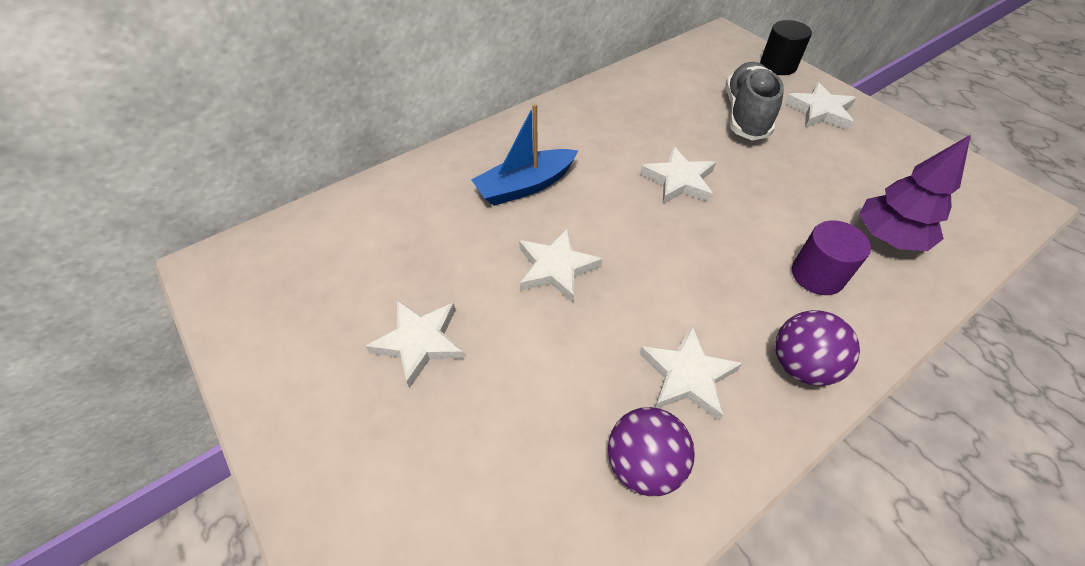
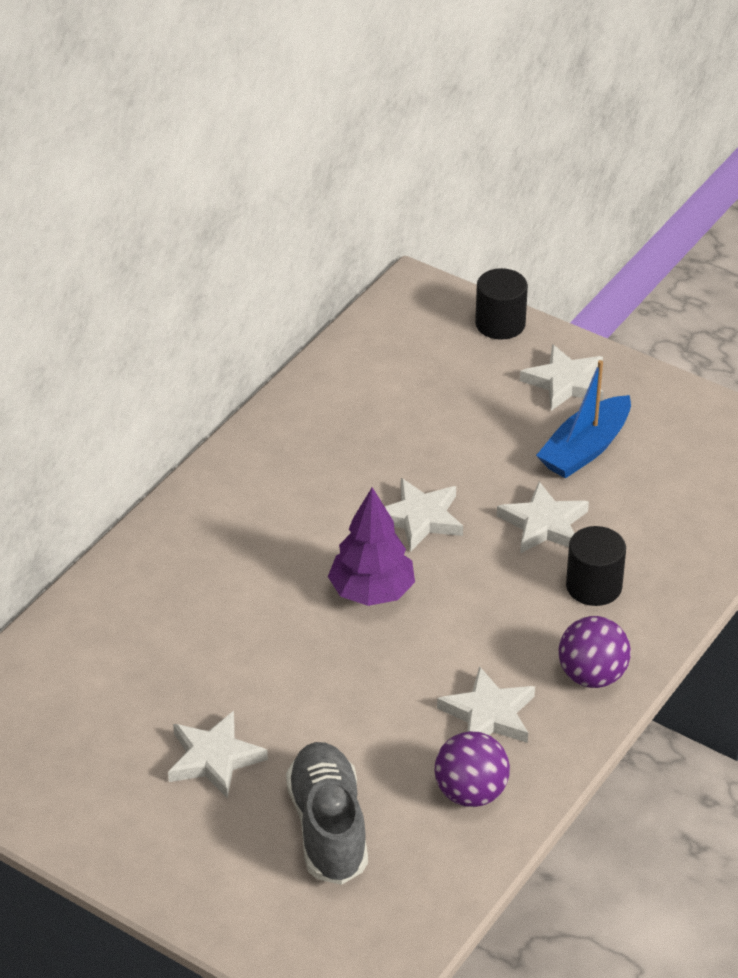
camera: 20 degrees left, 10 degrees down
blue boat [471,104,578,206] -> blue boat moved to [536,360,631,479]
white star [519,228,602,303] -> white star moved to [497,482,589,554]
grey shoe [726,62,784,141] -> grey shoe moved to [286,742,368,885]
purple cylinder [792,220,871,295] -> black cylinder [566,526,626,606]
purple tree [859,135,971,251] -> purple tree moved to [328,487,415,606]

